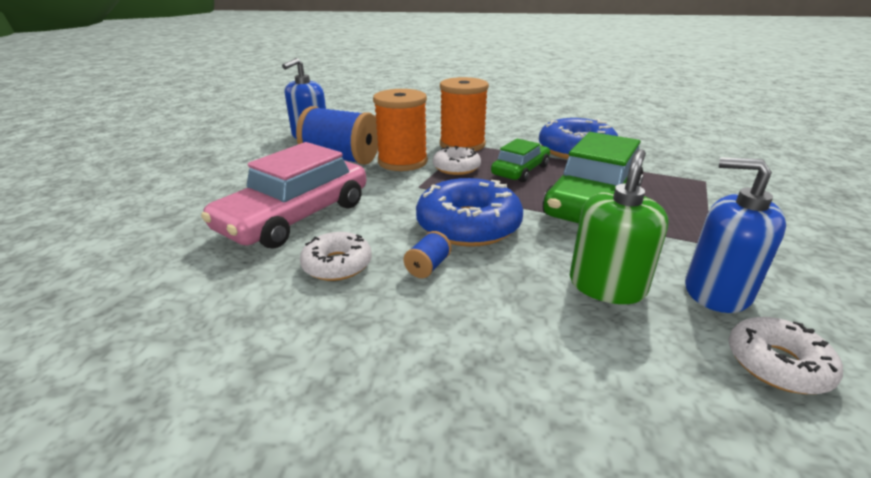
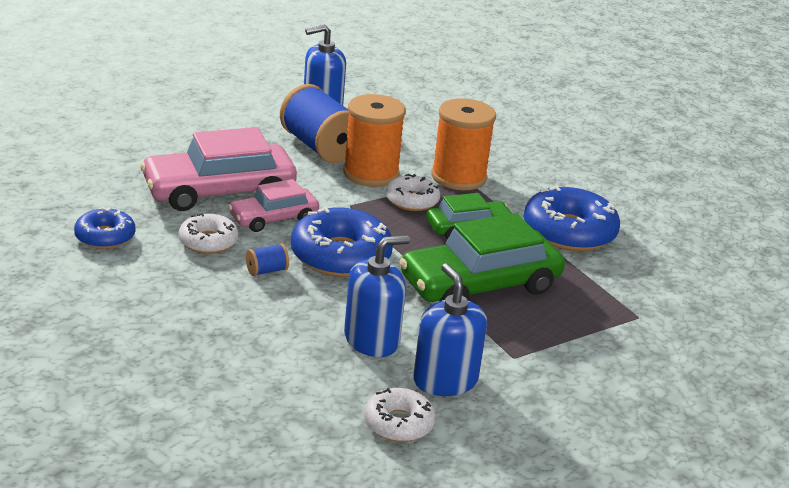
camera: 30 degrees right, 0 degrees up
green soap dispenser [570,149,668,304] -> blue soap dispenser [344,236,410,357]
none -> blue donut [74,207,136,249]
none -> pink car [228,179,319,232]

